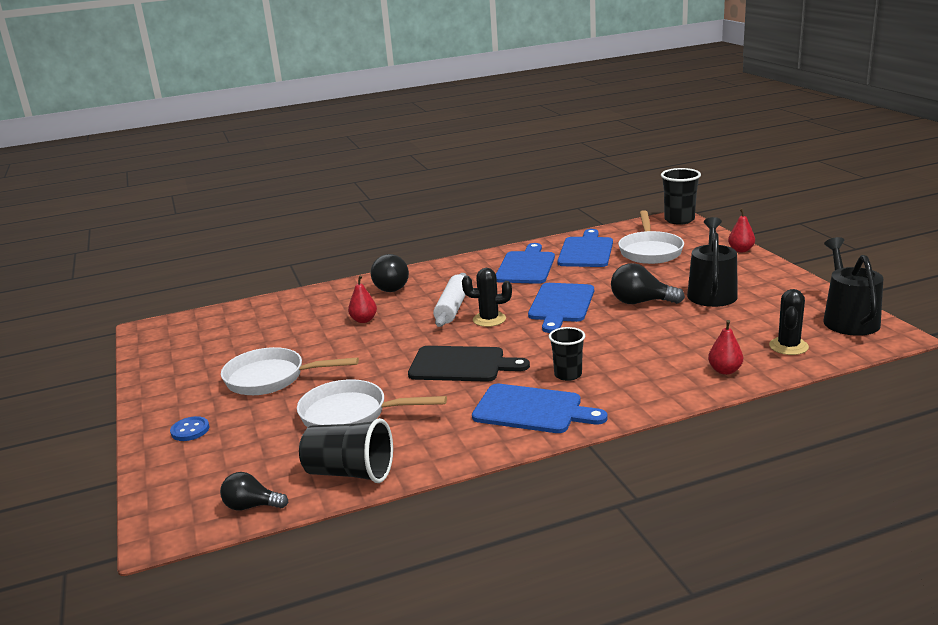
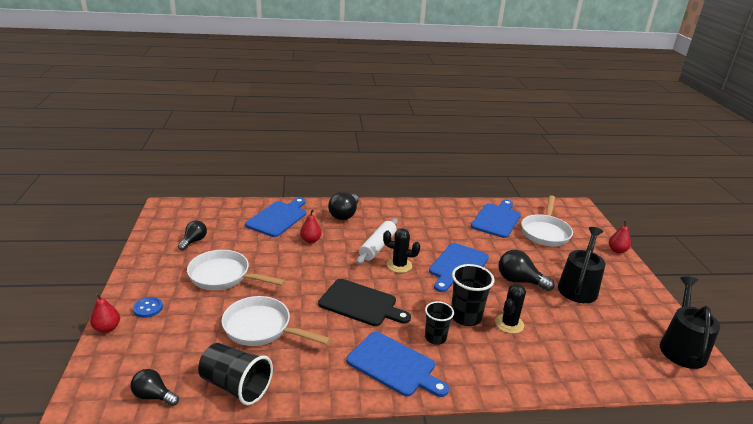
camera: 10 degrees right, 5 degrees up
blue cutting board [496,243,555,284] -> blue cutting board moved to [245,198,306,237]
black cup [661,168,701,225] -> black cup moved to [451,264,495,326]
red pear [708,320,743,375] -> red pear moved to [90,293,120,333]
black cactus [769,289,809,355] -> black cactus moved to [495,284,526,334]
none -> black light bulb [178,220,207,250]

